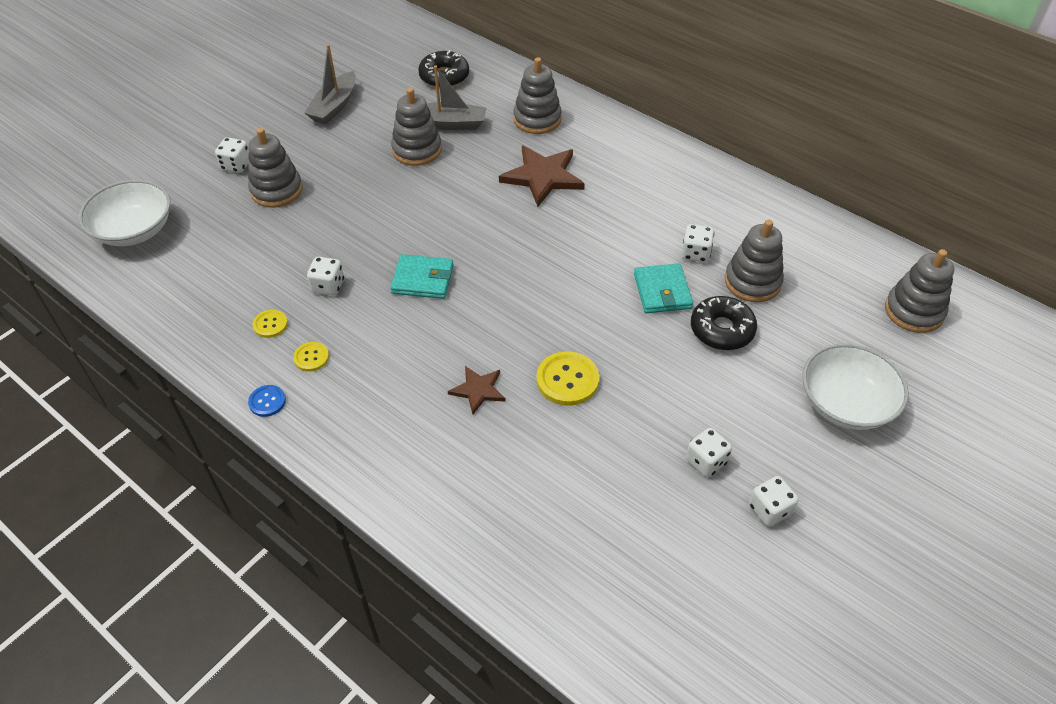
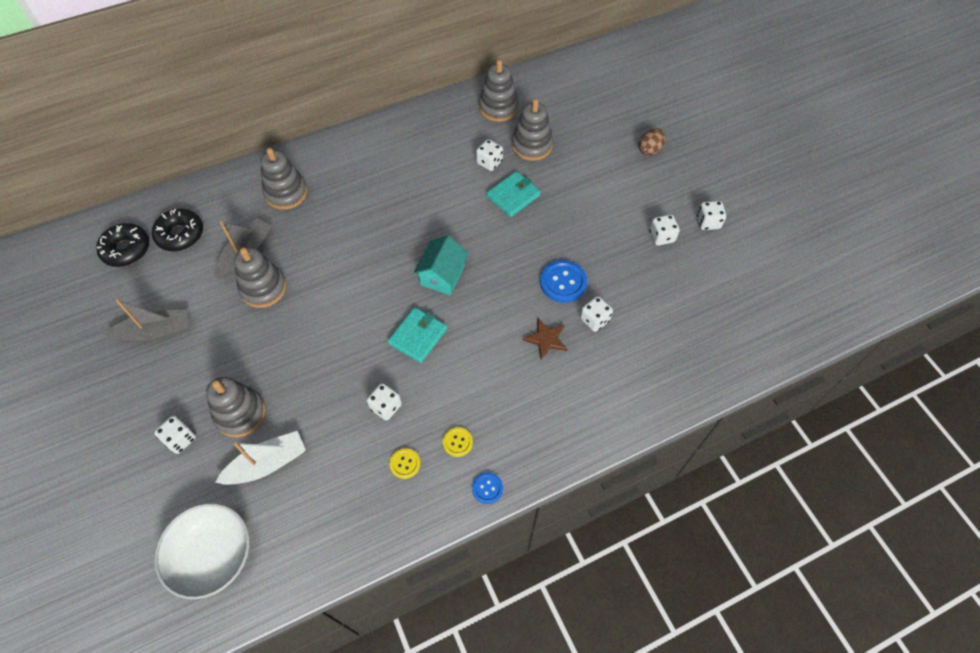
camera: 65 degrees left, 10 degrees up
grey boat [305,44,356,124] -> grey boat turned 60 degrees counterclockwise [104,299,188,342]
brown star [499,145,585,207] -> none
yellow button [536,351,599,406] -> blue button [540,260,587,303]
turquoise wallet [634,263,693,313] -> turquoise wallet turned 60 degrees counterclockwise [487,171,541,217]
black donut [691,296,757,350] -> black donut moved to [96,223,149,267]
white bowl [802,344,909,430] -> brown egg [639,128,666,156]
grey stacking toy [885,249,954,333] -> grey stacking toy moved to [479,60,519,122]
none -> white boat [215,431,306,485]
none -> turquoise house [413,235,469,295]
none -> white dice [580,296,613,332]

